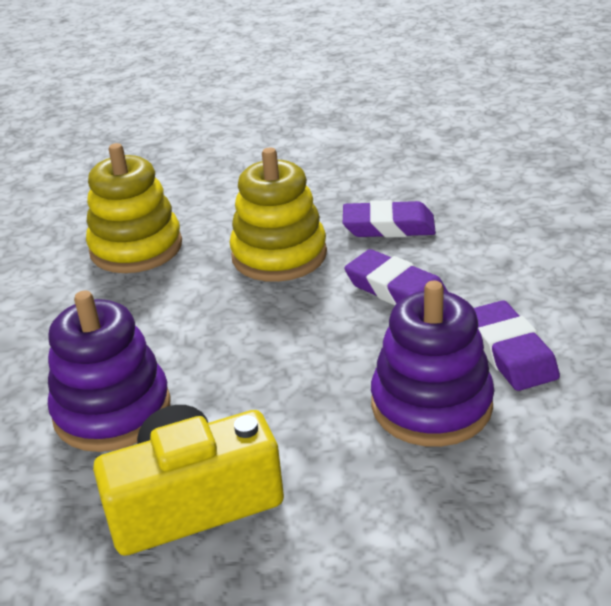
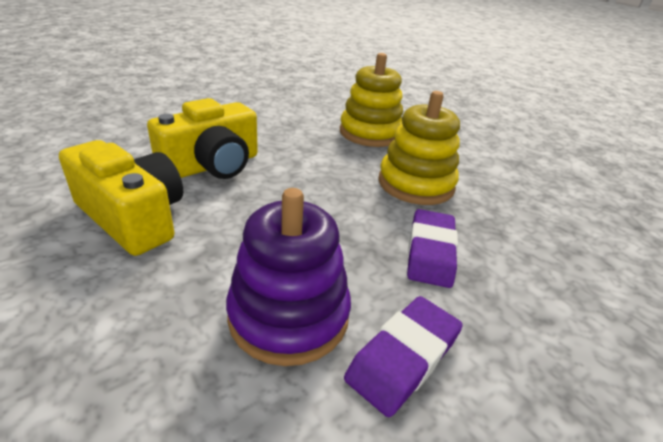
camera: 55 degrees right, 0 degrees up
purple stacking toy [48,291,171,452] -> yellow camera [147,98,258,179]
purple eraser [343,200,436,238] -> none

